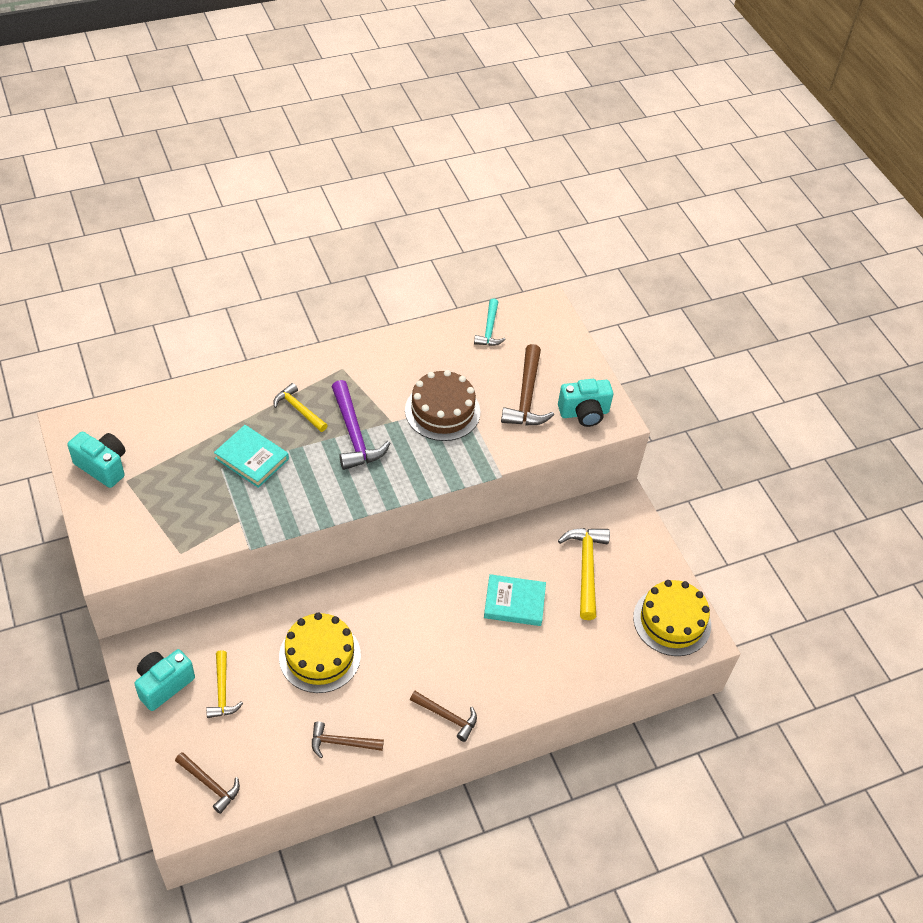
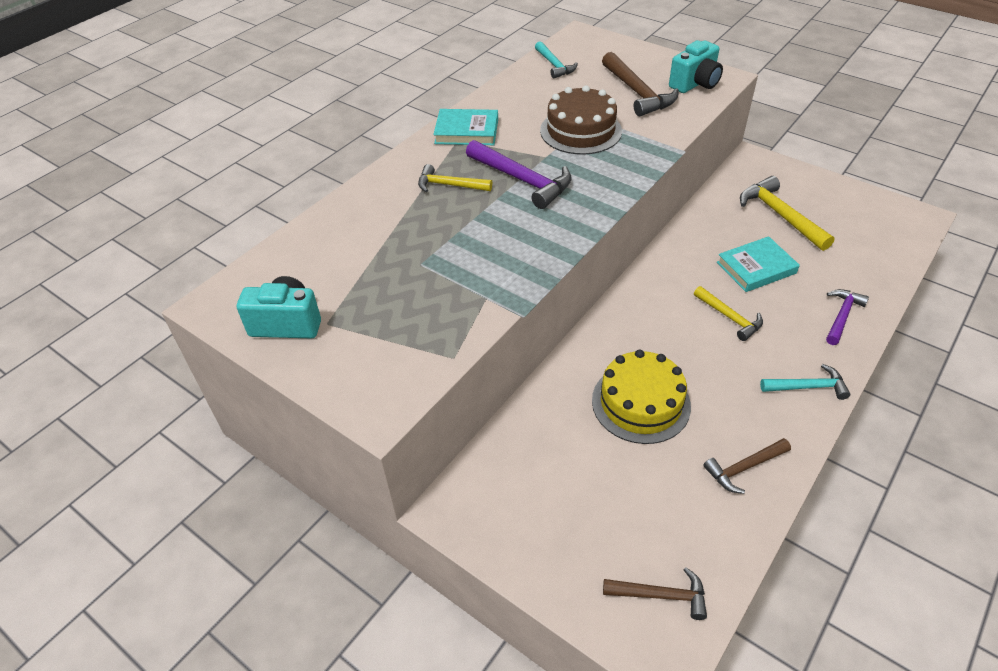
camera: 25 degrees left, 5 degrees down
turquoise camera [134,649,195,711] -> none
yellow hammer [206,650,243,718] -> yellow hammer moved to [694,286,763,341]
turquoise book [214,425,289,488] -> turquoise book moved to [433,109,498,145]
brown hammer [410,691,477,742] -> turquoise hammer [760,364,850,400]
yellow cake [633,580,711,656] -> none
none -> purple hammer [826,289,869,345]

